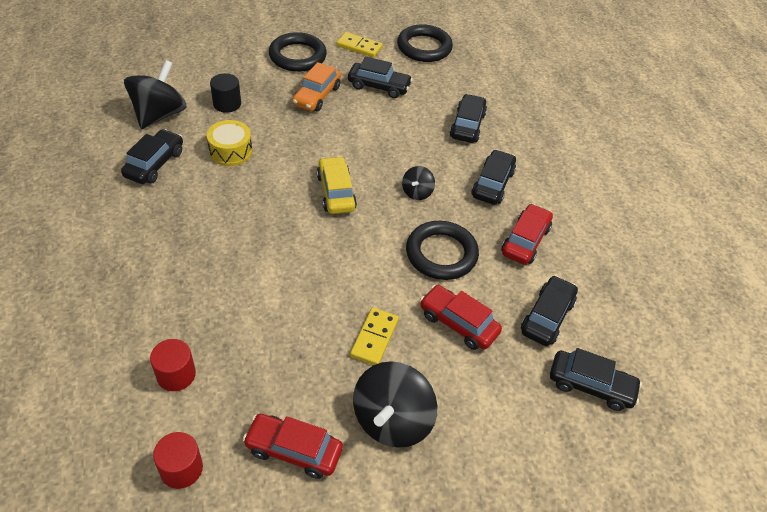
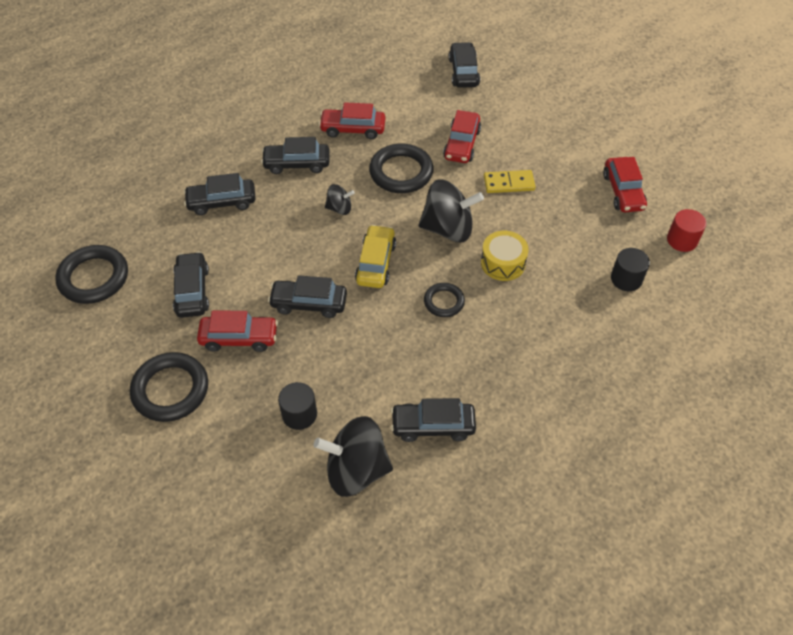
camera: 110 degrees left, 5 degrees up
red cylinder [150,339,196,391] -> black cylinder [611,248,650,291]
yellow drum [207,120,252,166] -> yellow drum moved to [481,231,529,281]
orange car [292,62,341,111] -> red car [197,311,278,352]
yellow car [317,156,357,214] -> yellow car turned 135 degrees clockwise [355,225,396,288]
yellow domino [336,32,383,58] -> none
black spinning top [353,361,438,448] -> black spinning top moved to [419,179,484,242]
black car [521,275,578,346] -> black car moved to [268,275,347,318]
none -> black ring [424,283,465,317]

